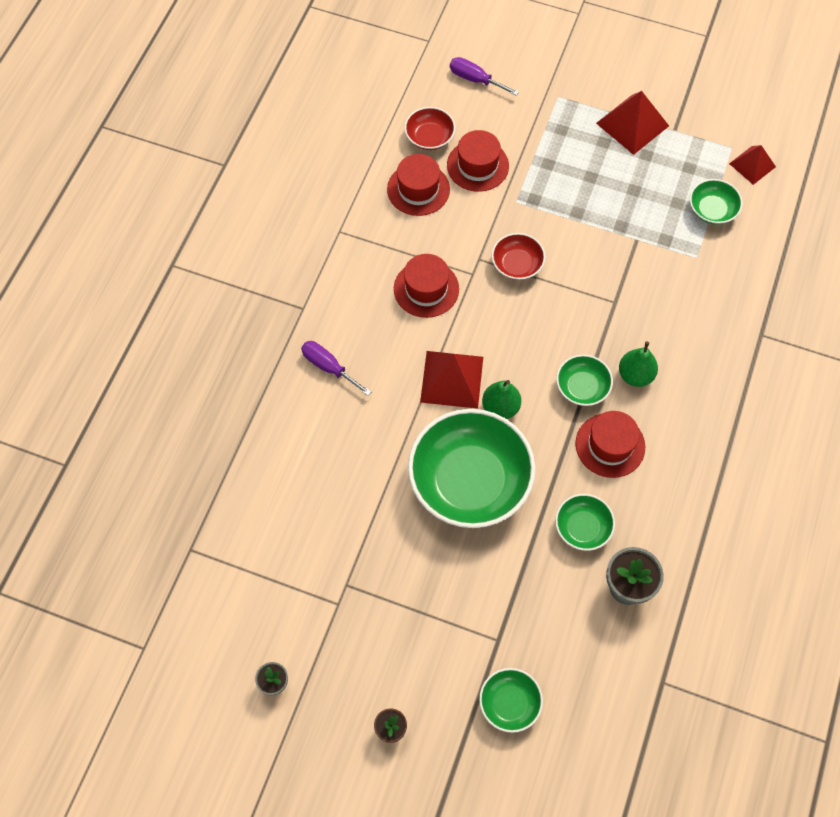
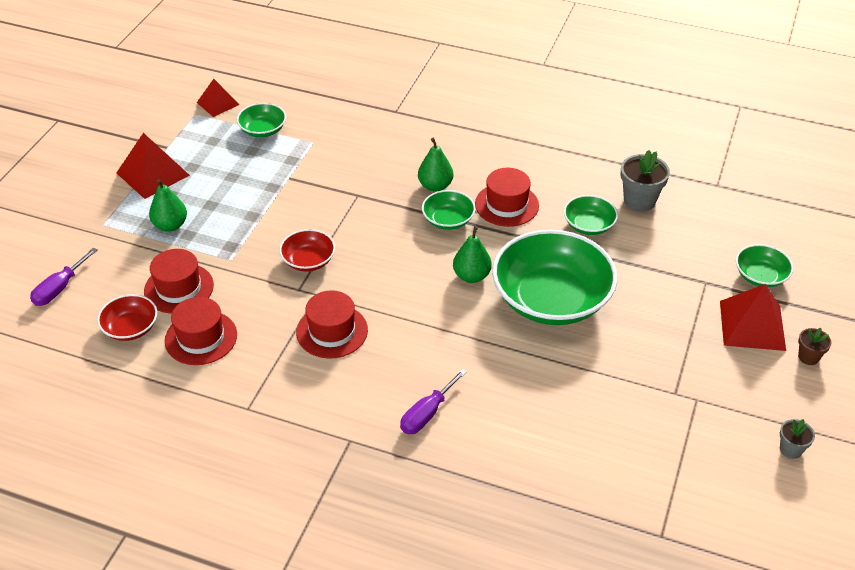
camera: 90 degrees left, 20 degrees down
red pyramid [420,351,483,409] -> red pyramid moved to [720,284,786,351]
none -> green pear [149,179,187,232]

